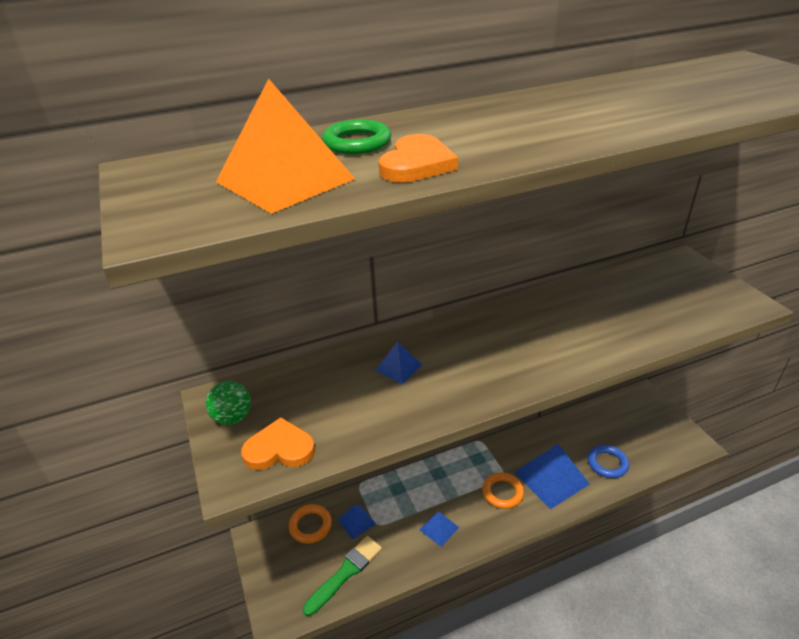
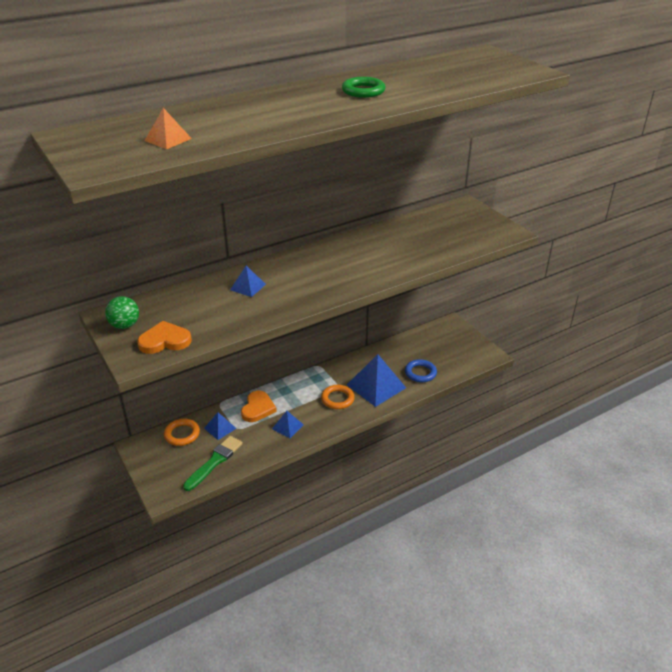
camera: 10 degrees left, 0 degrees up
orange pyramid [216,78,355,214] -> orange pyramid [145,108,192,149], size x0.51
green ring [322,119,391,155] -> green ring moved to [342,77,386,98]
orange heart [379,134,458,182] -> orange heart moved to [241,391,277,422]

